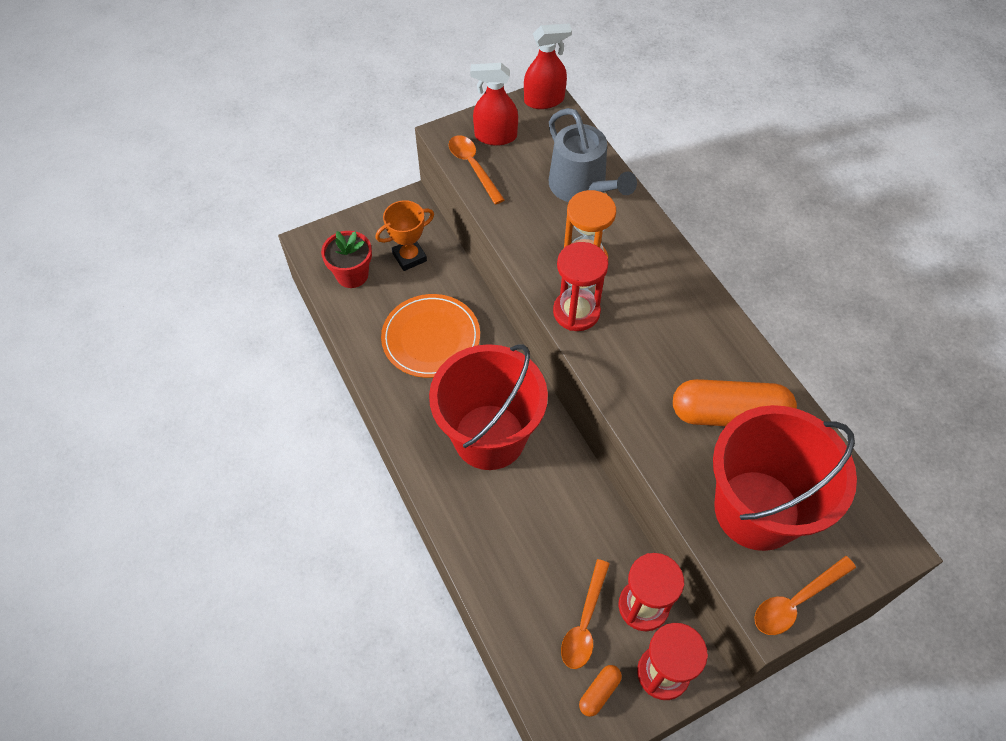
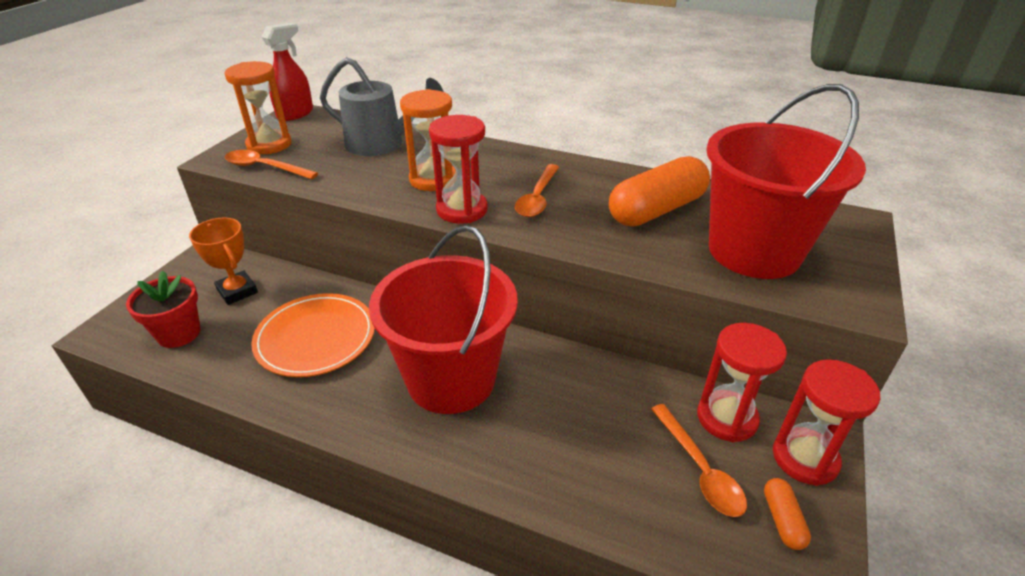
camera: 40 degrees left, 20 degrees down
orange trophy [376,200,434,271] -> orange trophy turned 60 degrees counterclockwise [189,218,258,305]
red spray bottle [470,63,518,146] -> orange hourglass [224,61,291,154]
orange spoon [754,556,856,635] -> orange spoon moved to [515,164,559,217]

